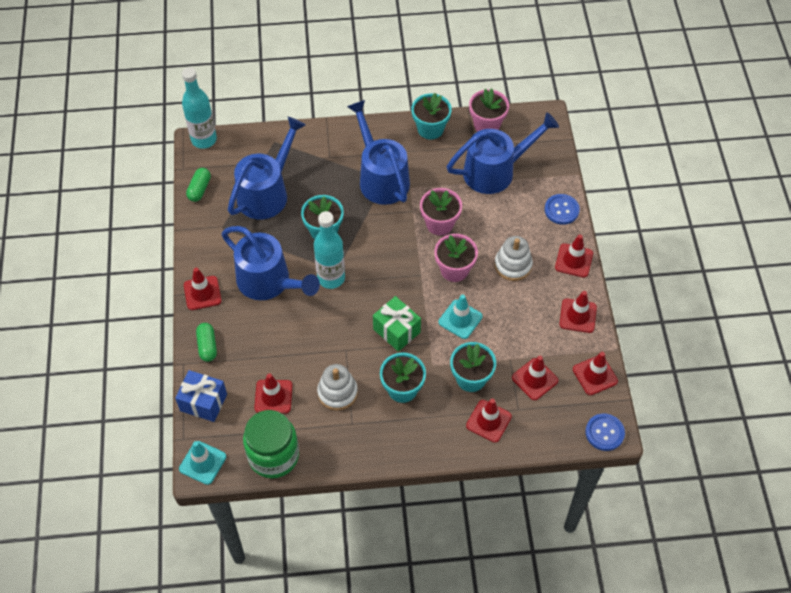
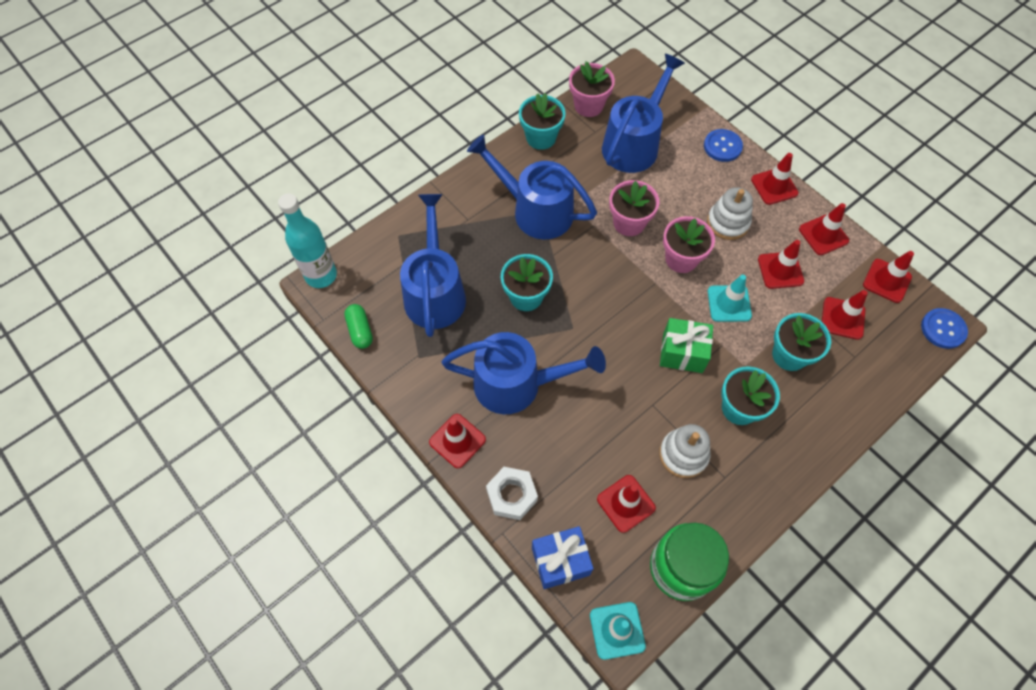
camera: 35 degrees left, 5 degrees up
green capsule [196,323,217,362] -> white nut [486,467,538,520]
turquoise bottle [314,211,345,289] -> none
red traffic cone [466,399,512,443] -> red traffic cone moved to [758,240,804,289]

